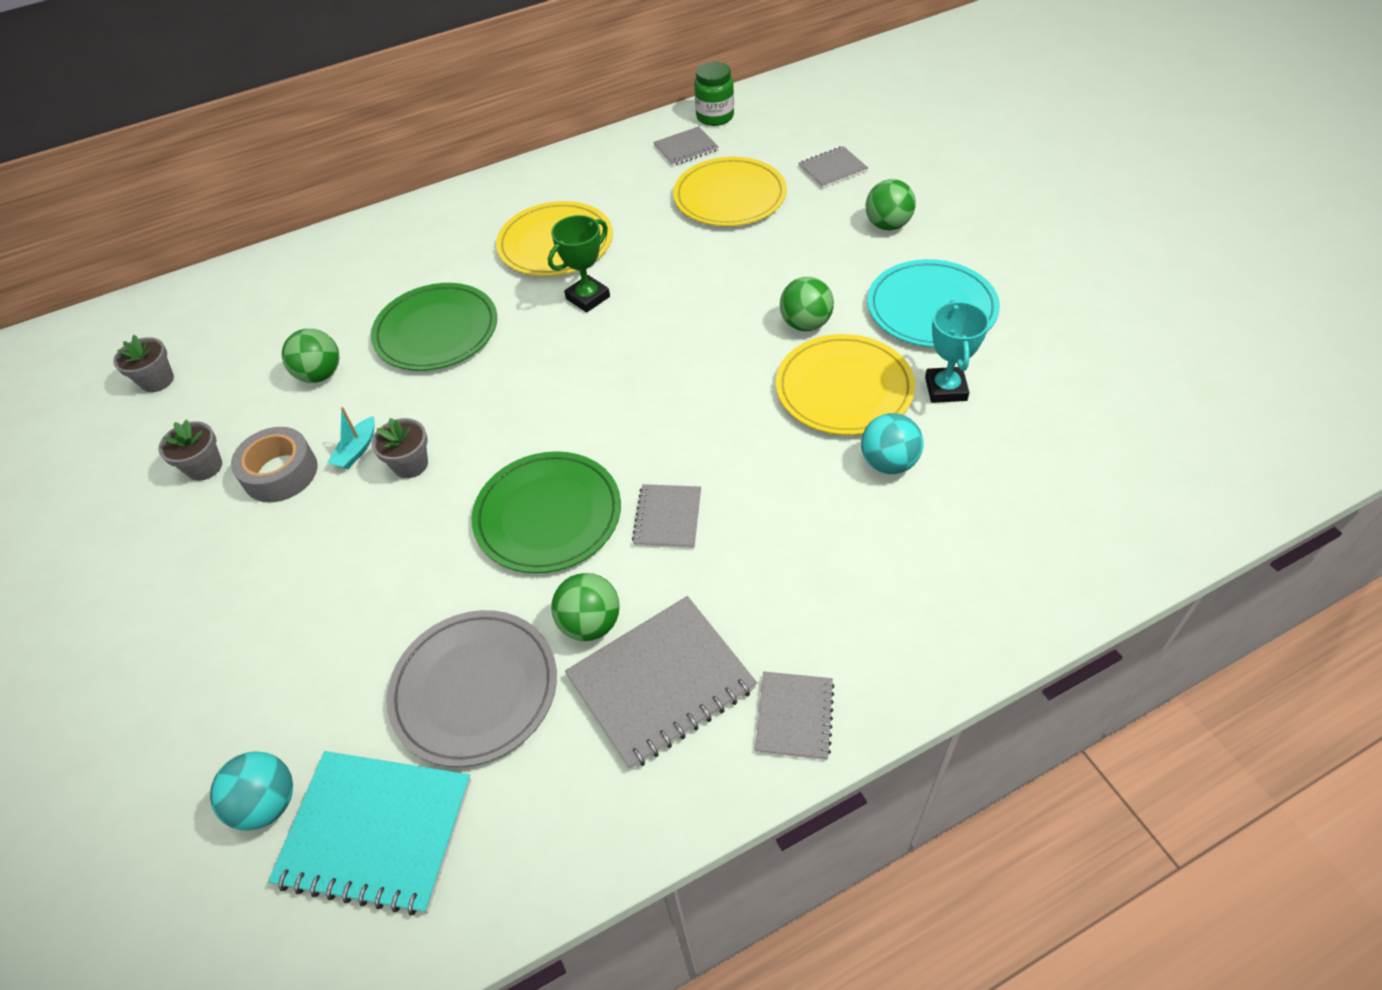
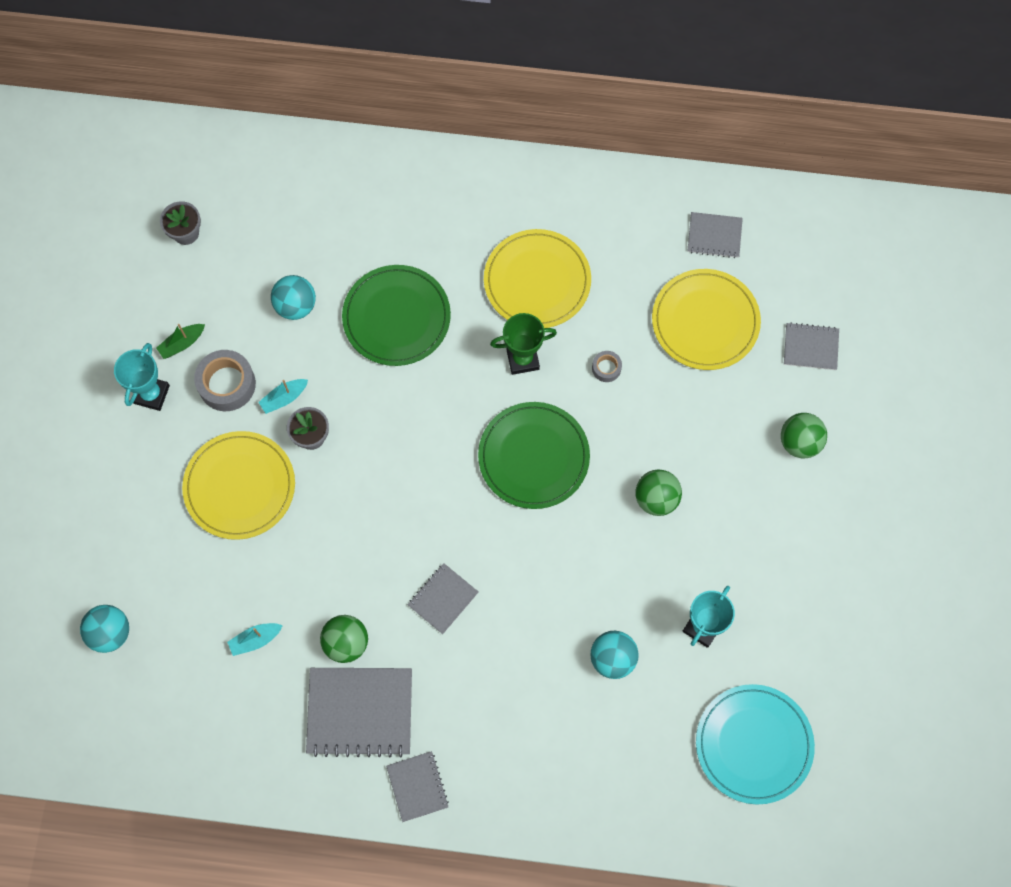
camera: 30 degrees right, 20 degrees up
grey flower pot [158,420,222,481] -> green boat [156,324,205,359]
turquoise notebook [268,751,471,915] -> none
green ball [282,329,339,383] -> turquoise ball [271,275,316,320]
grey plate [387,610,557,767] -> turquoise boat [227,623,283,656]
green plate [472,451,621,573] -> green plate moved to [478,402,590,509]
green jar [694,62,734,126] -> none
grey notebook [755,671,835,760] -> grey notebook turned 60 degrees counterclockwise [386,751,449,822]
yellow plate [776,334,915,435] -> yellow plate moved to [182,431,295,540]
turquoise plate [867,259,1000,347] -> turquoise plate moved to [696,684,815,805]
none -> turquoise trophy [114,343,170,411]
none -> grey tape [592,351,622,382]

